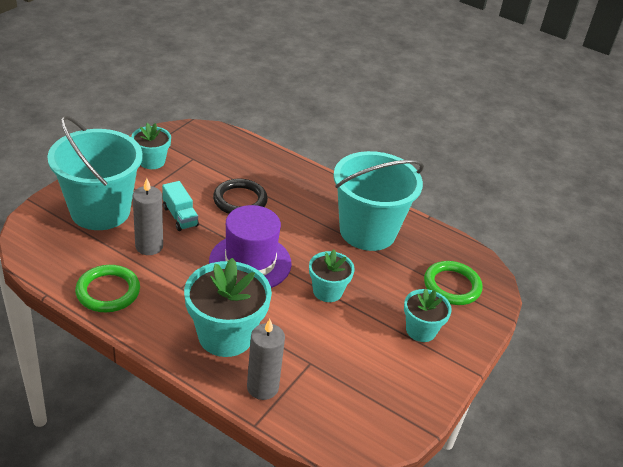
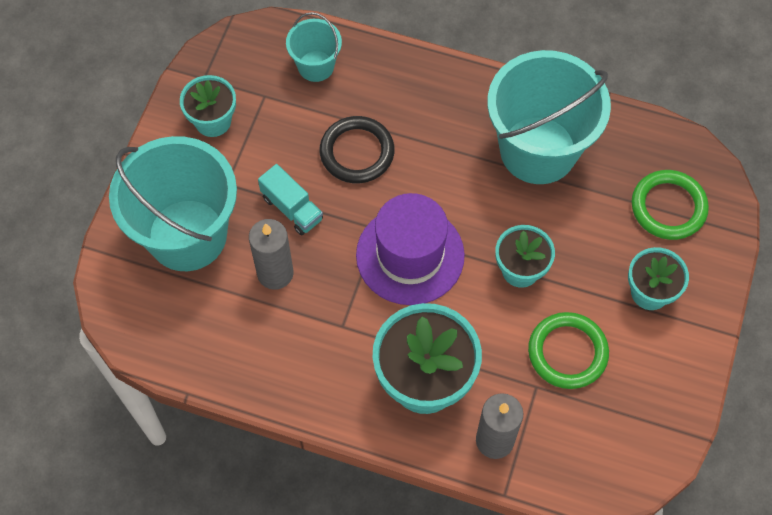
camera: 10 degrees left, 25 degrees up
green ring [75,265,140,312] -> green ring moved to [528,312,609,389]
none -> turquoise bucket [286,12,342,82]

